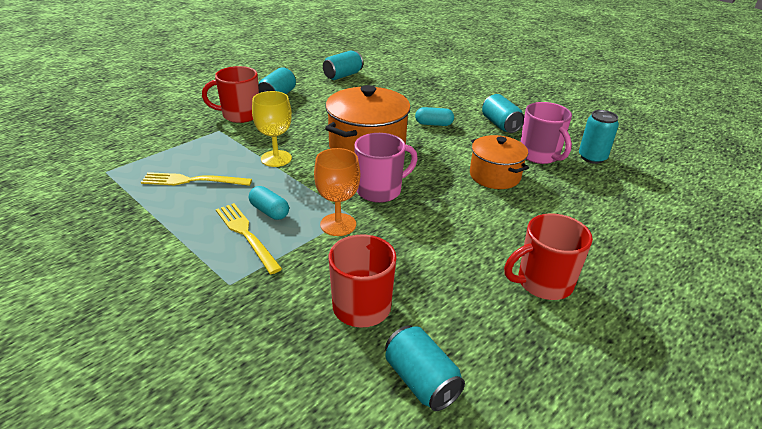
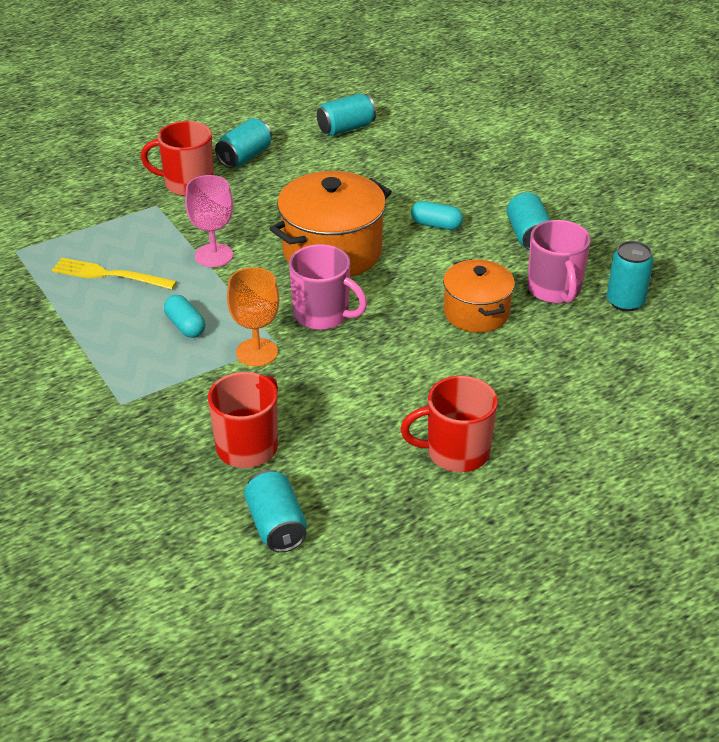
camera: 15 degrees right, 5 degrees up
yellow fork [216,203,282,274] -> none
yellow goblet [252,91,292,167] -> pink goblet [185,175,233,267]
pink mug [354,133,418,203] -> pink mug turned 45 degrees clockwise [289,244,367,330]

